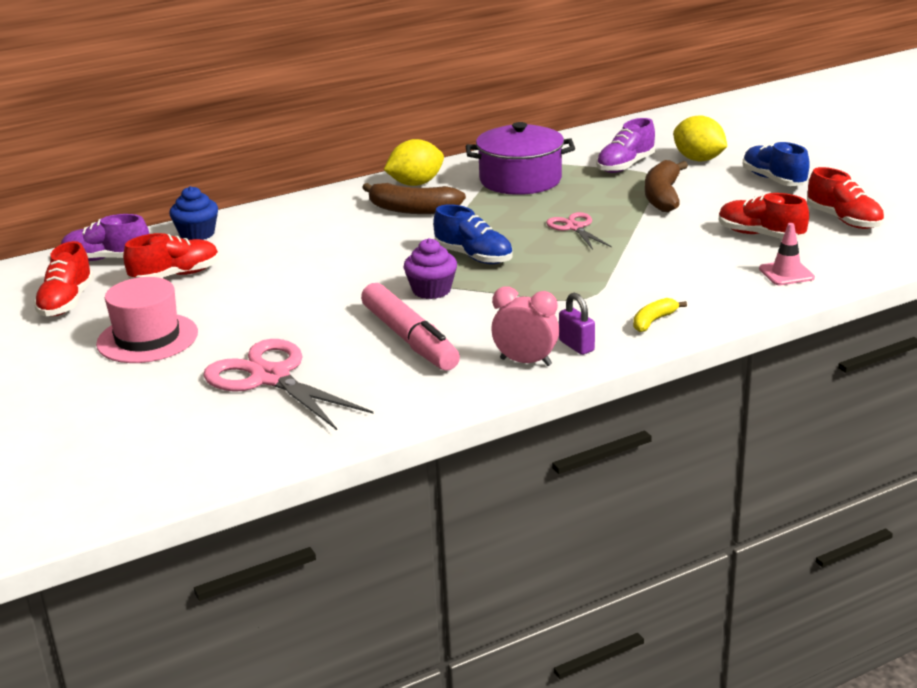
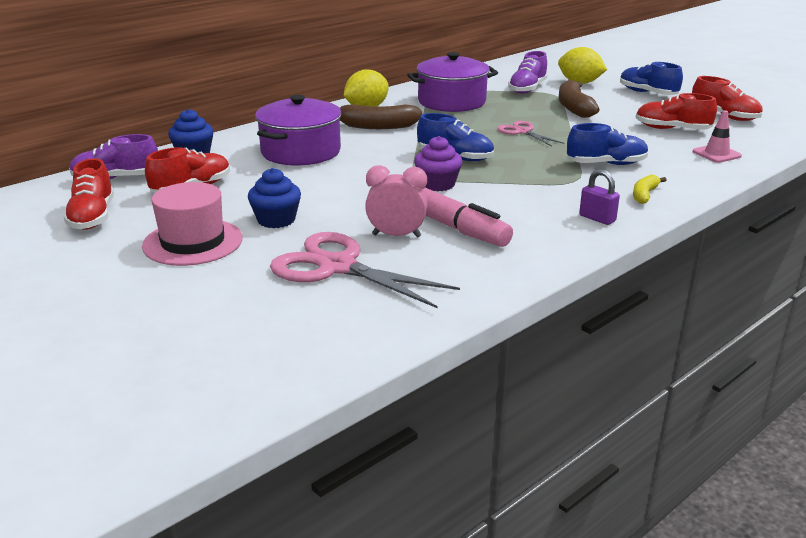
camera: 15 degrees left, 0 degrees up
pink clock [491,286,559,366] -> pink clock moved to [365,165,428,238]
none -> blue cupcake [248,168,301,228]
none -> purple pot [255,95,342,165]
none -> blue shoe [567,123,649,165]

